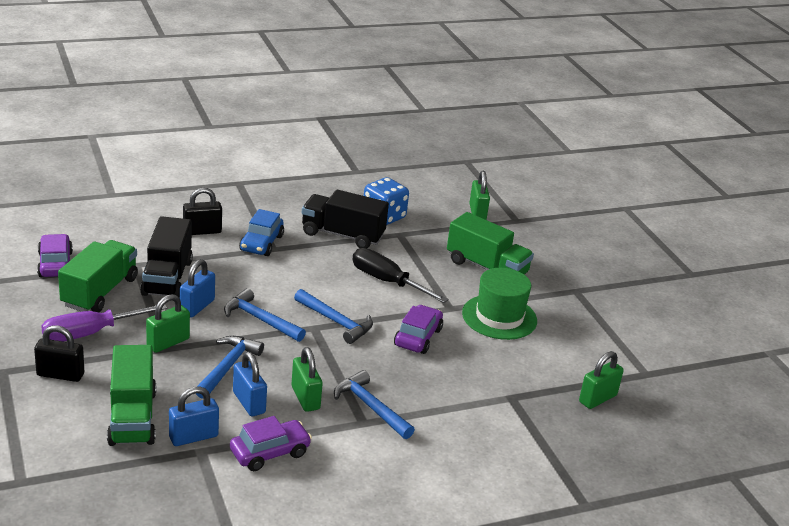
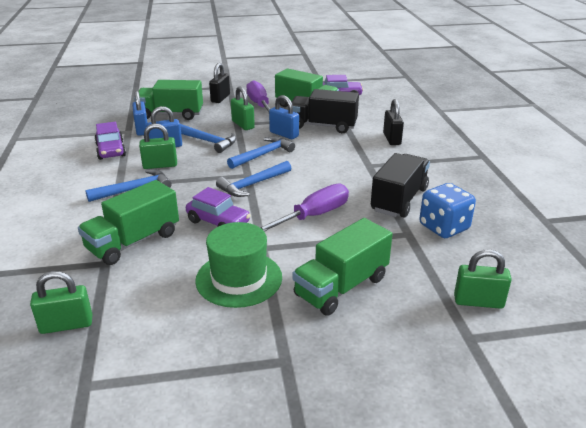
camera: 105 degrees right, 0 degrees up
blue car [239,209,284,256] -> none
black screwdriver [352,248,448,303] -> purple screwdriver [260,184,349,232]
green padlock [579,351,624,409] -> green padlock turned 75 degrees counterclockwise [30,271,92,334]
none -> green truck [78,180,179,265]

